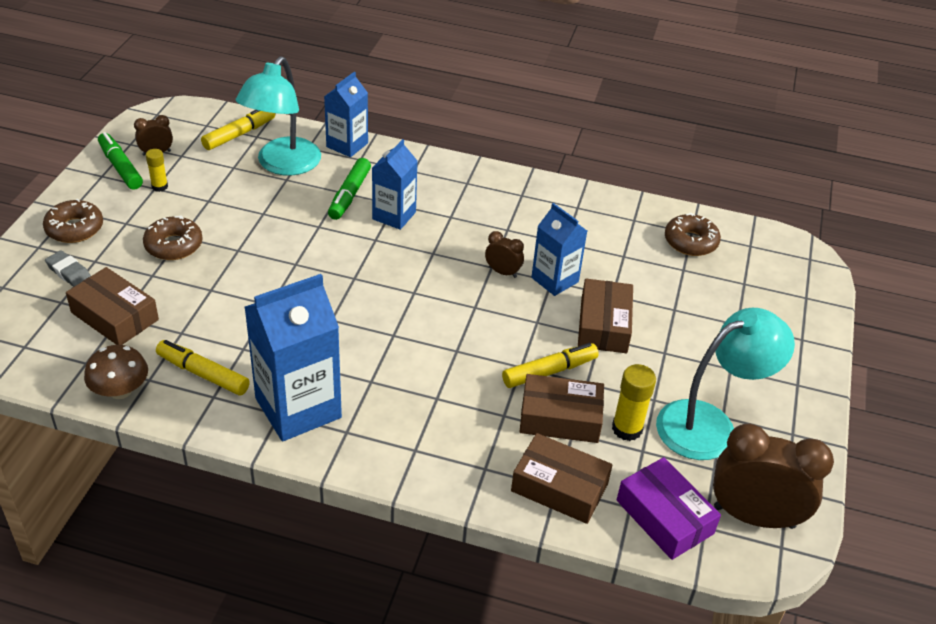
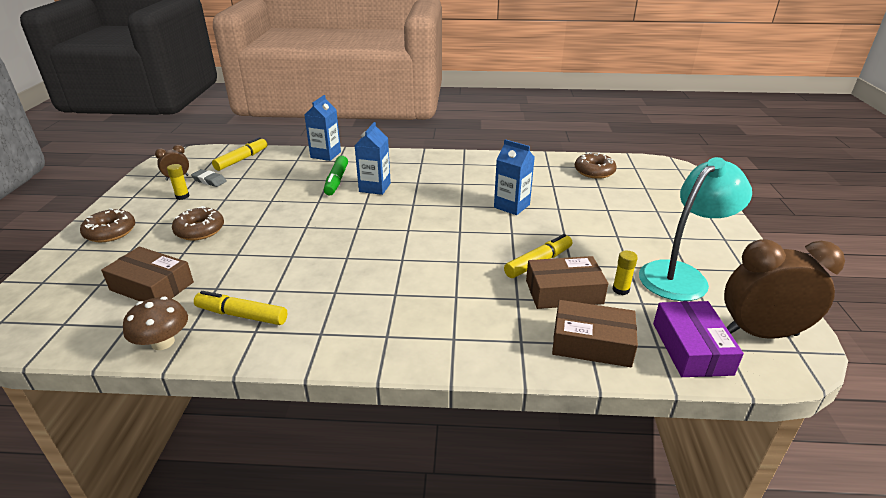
camera: 10 degrees left, 10 degrees down
grey eraser [45,250,91,287] -> grey eraser moved to [191,169,227,187]
green marker [98,132,143,190] -> none
turquoise lamp [236,56,321,176] -> none
blue carton [244,274,342,442] -> none
brown clock [485,231,524,278] -> none
brown box [578,278,633,353] -> none
yellow glue stick [612,364,656,441] -> yellow glue stick [612,251,638,295], size x0.63
purple box [617,457,721,560] -> purple box turned 45 degrees clockwise [653,301,744,377]

